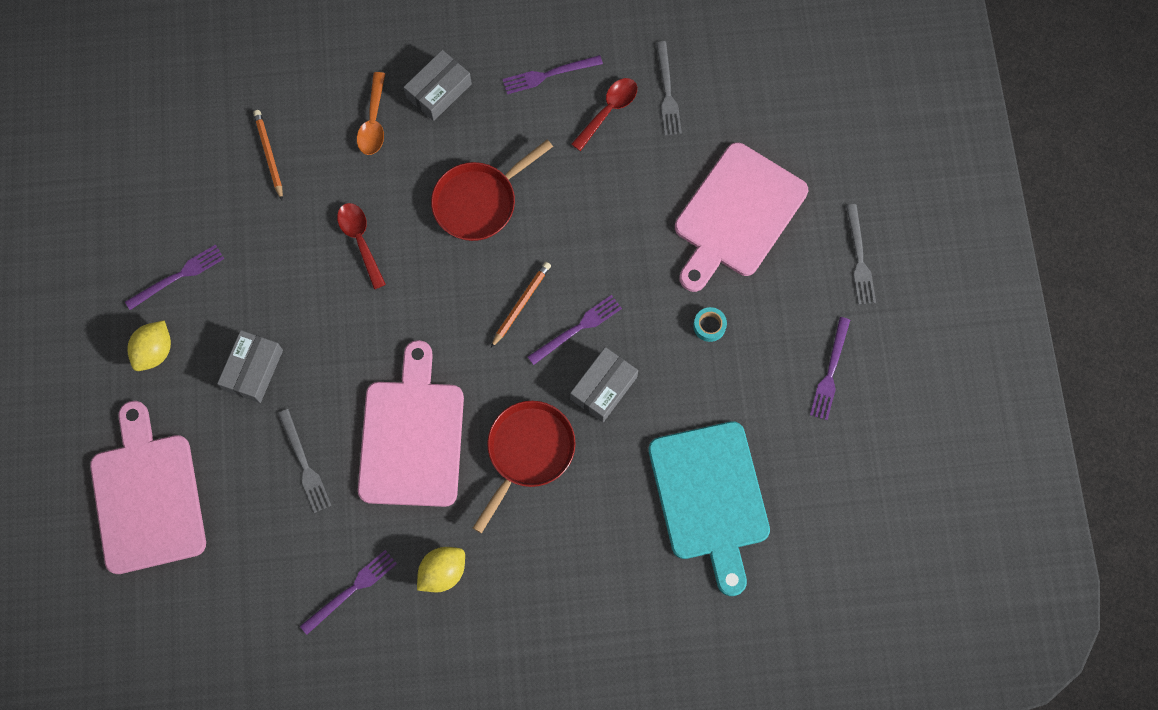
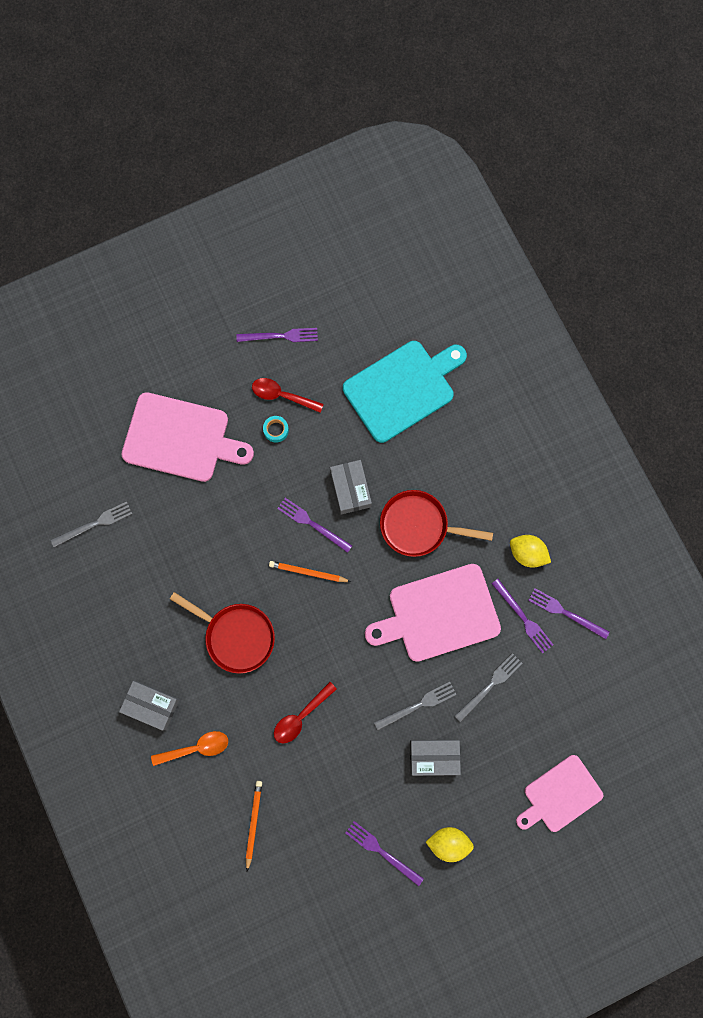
camera: 110 degrees left, 5 degrees up
pink cutting board [90,401,206,574] -> pink cutting board [516,755,603,832], size x0.65
orange pencil [253,110,283,201] -> orange pencil turned 135 degrees clockwise [246,781,262,871]
purple fork [503,55,603,94] -> purple fork moved to [492,579,553,654]
grey box [570,347,638,422] -> grey box turned 60 degrees clockwise [330,460,372,514]
red spoon [571,78,637,151] -> red spoon moved to [252,378,324,413]
grey fork [846,204,876,305] -> grey fork moved to [374,682,456,730]

